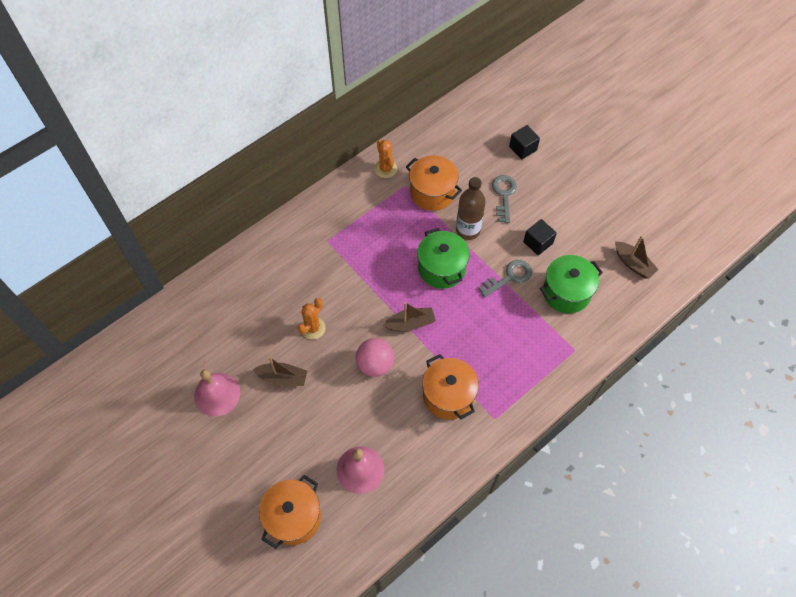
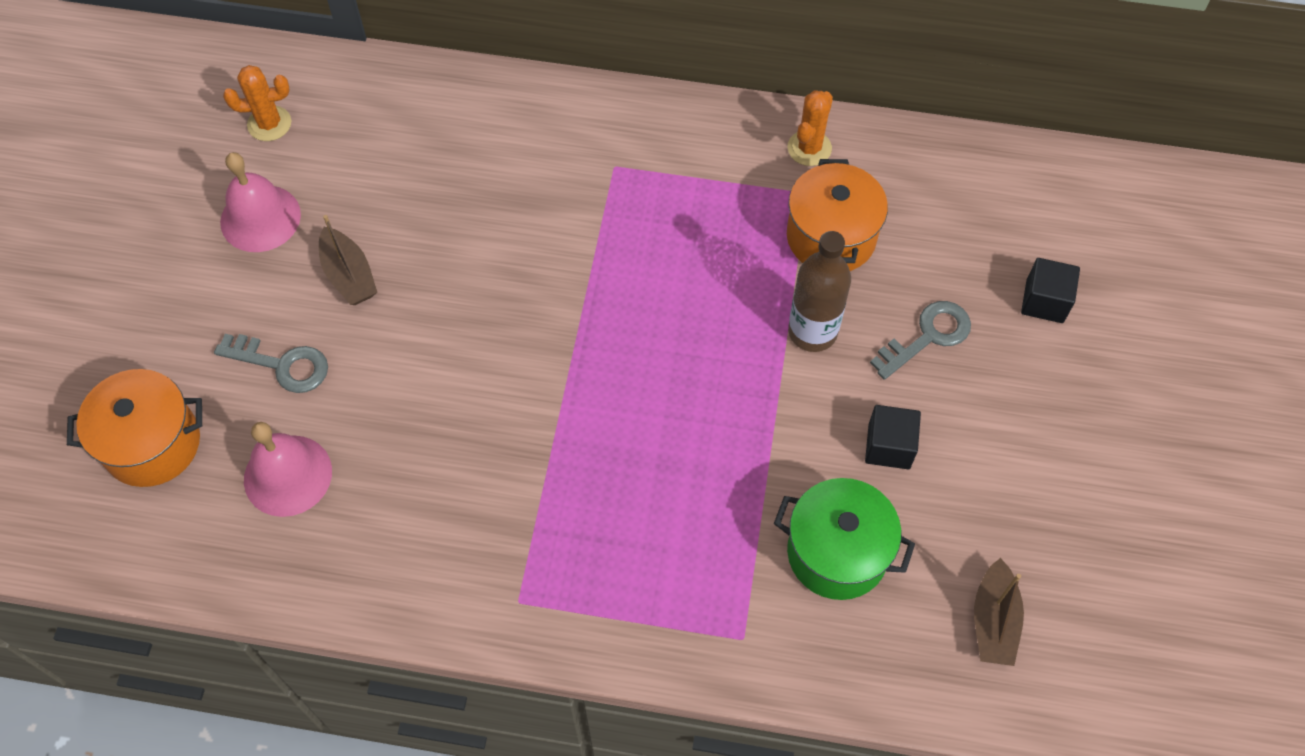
camera: 50 degrees right, 0 degrees up
orange cactus [298,298,326,340] -> orange cactus moved to [223,65,291,141]
pink ball [356,338,394,377] -> none
brown boat [383,302,436,331] -> none
green pot [417,228,470,289] -> none
orange pot [422,354,479,420] -> none
grey key [478,260,532,297] -> grey key moved to [214,334,328,393]

